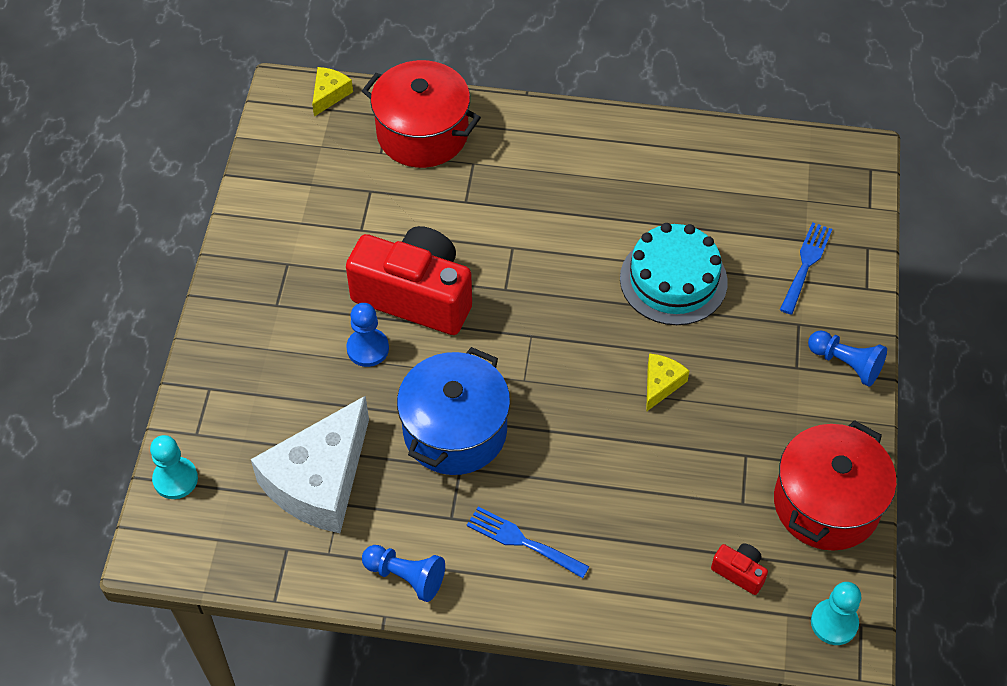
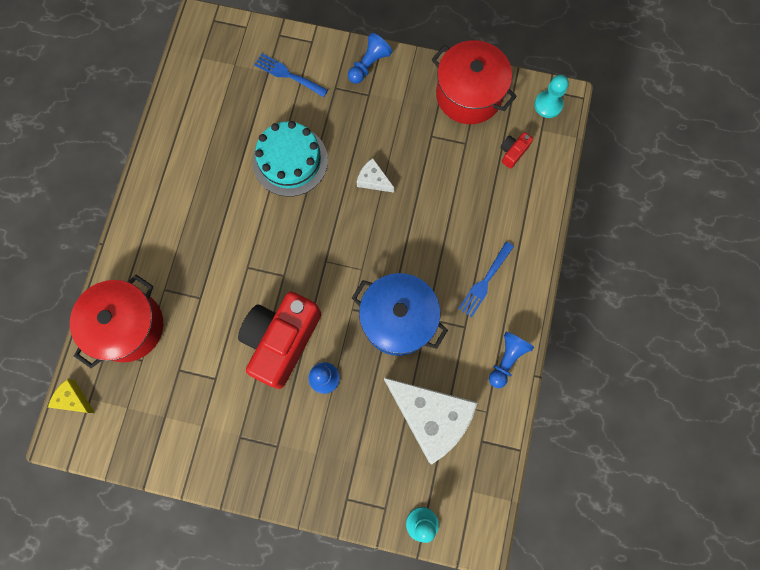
camera: 85 degrees left, 20 degrees up
yellow cheese [646,353,689,412] -> white cheese [357,158,394,193]

